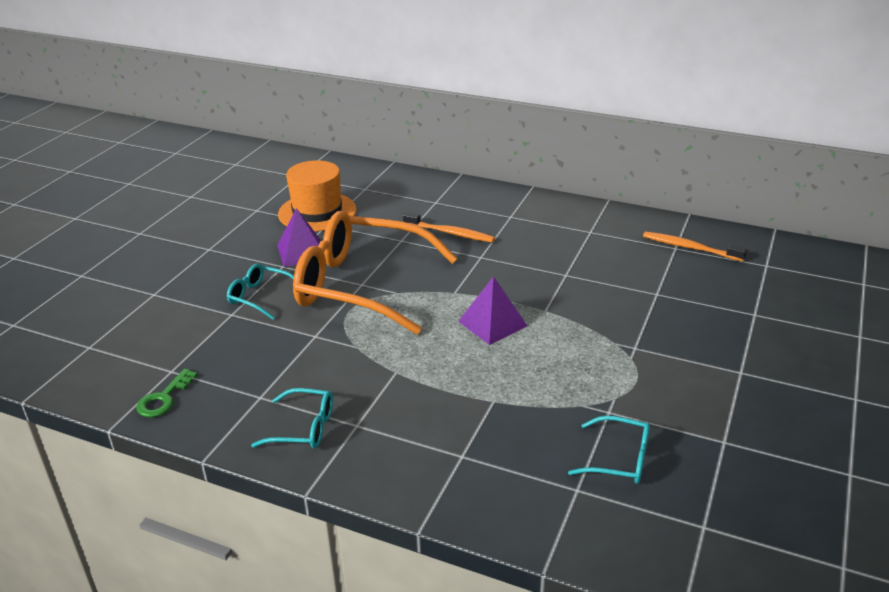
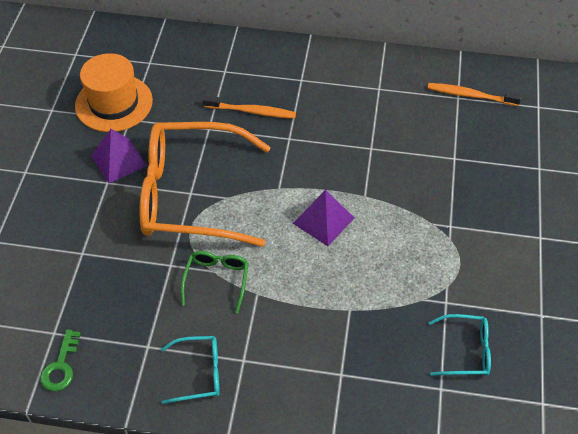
camera: 15 degrees left, 20 degrees up
turquoise glasses [227,264,294,320] -> none
none -> green glasses [181,251,249,313]

